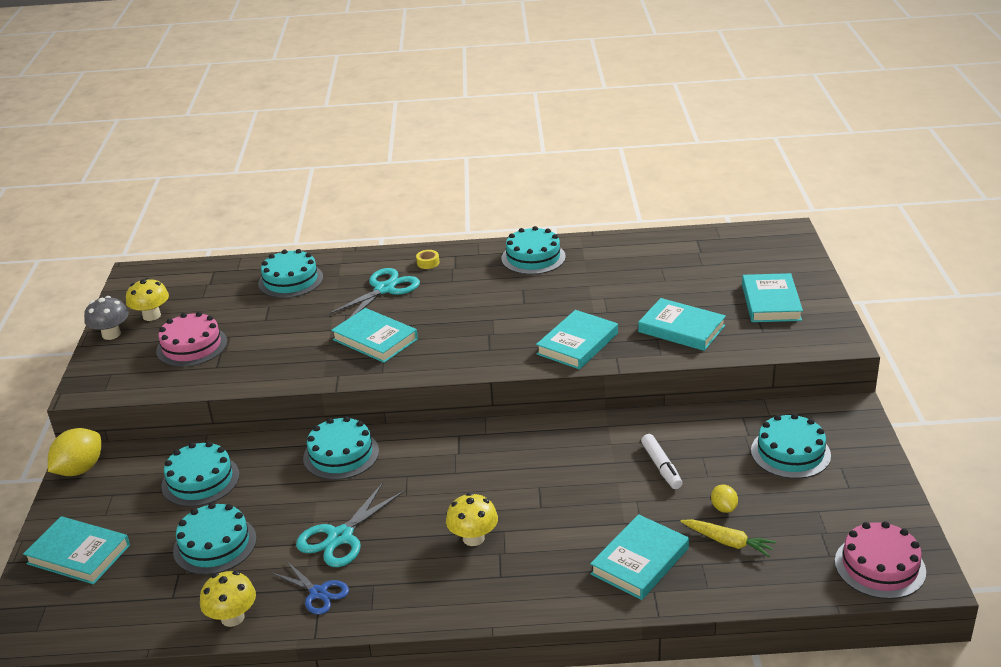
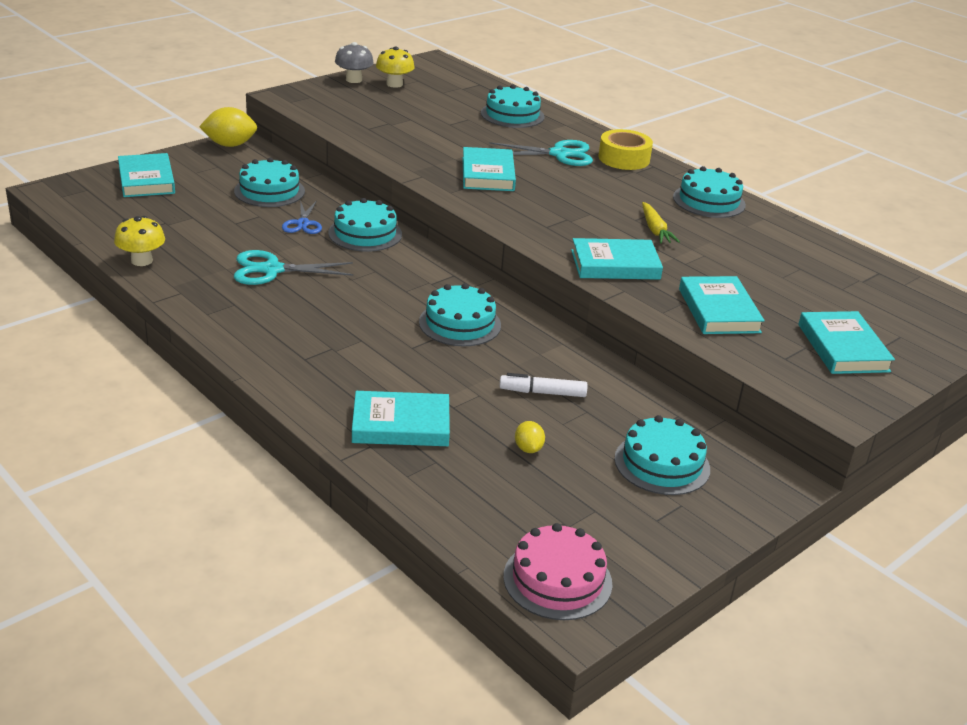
camera: 45 degrees right, 0 degrees up
pink cake [156,312,227,367] -> none
turquoise cake [173,503,257,575] -> turquoise cake moved to [419,283,501,346]
blue scissors [272,562,349,615] -> blue scissors moved to [282,200,322,234]
yellow tape [416,250,439,269] -> yellow tape [598,129,653,170], size x2.15
yellow mushroom [446,493,498,546] -> none
white marker [641,434,682,489] -> white marker turned 60 degrees clockwise [499,373,587,397]
yellow carrot [680,519,776,557] -> yellow carrot moved to [642,202,680,243]
yellow lemon [711,484,738,513] -> yellow lemon turned 45 degrees counterclockwise [515,421,545,453]
turquoise book [742,273,803,322] -> turquoise book turned 60 degrees counterclockwise [798,311,895,374]

